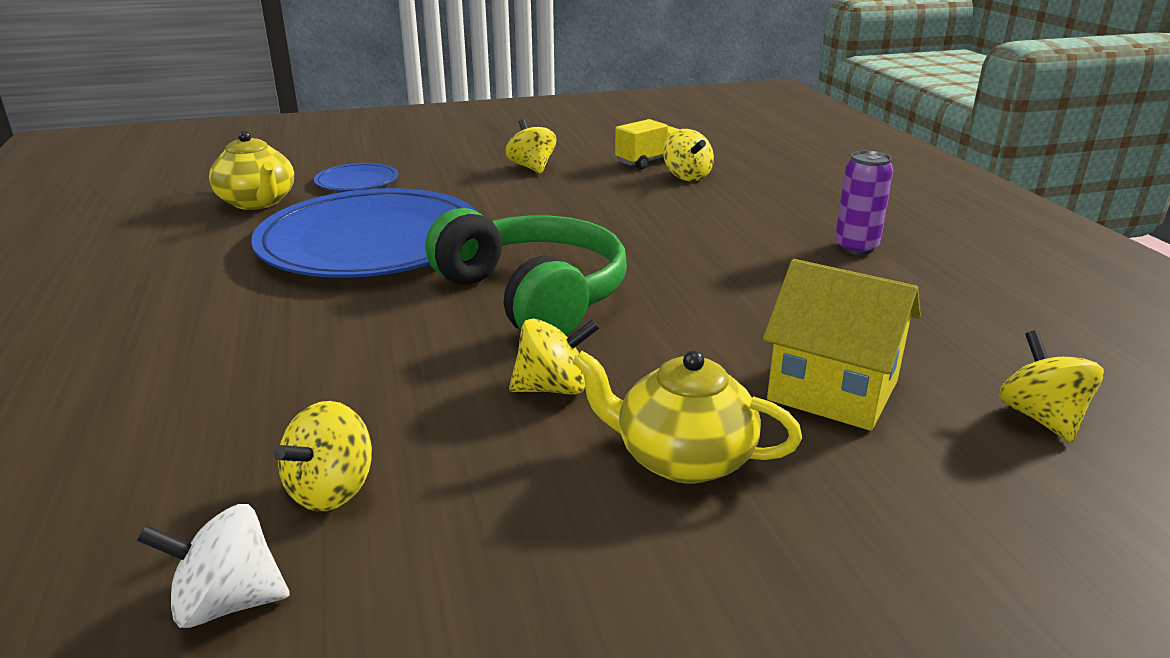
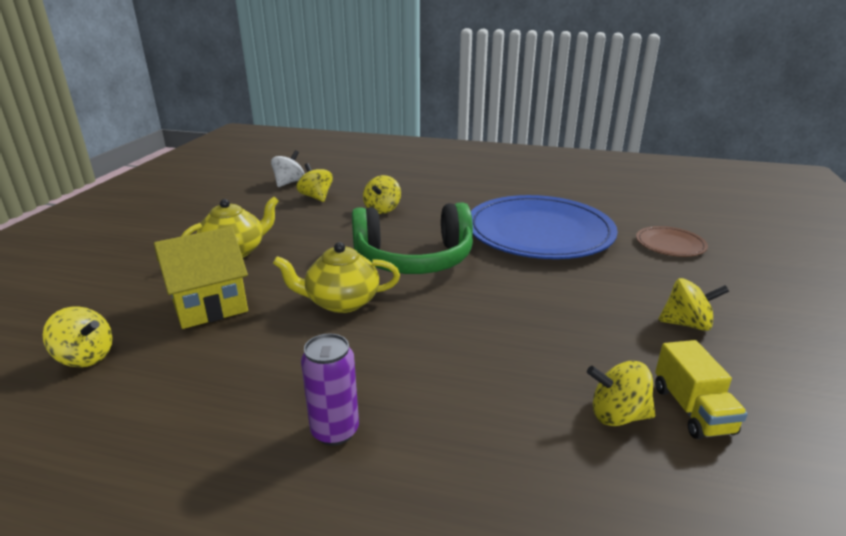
camera: 120 degrees right, 0 degrees up
yellow teapot [209,131,294,210] -> yellow teapot moved to [273,242,400,313]
blue plate [314,163,398,191] -> brown plate [636,226,708,257]
yellow spinning top [509,318,599,395] -> yellow spinning top moved to [363,175,401,214]

